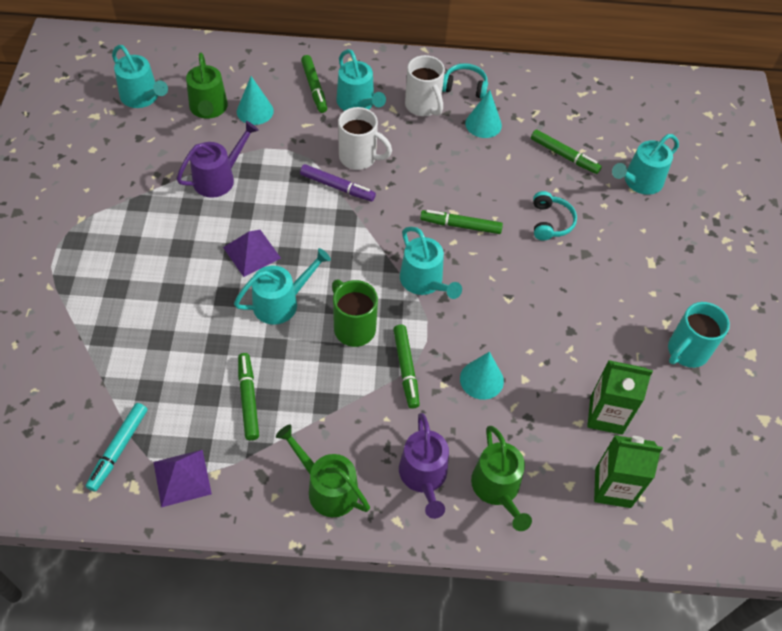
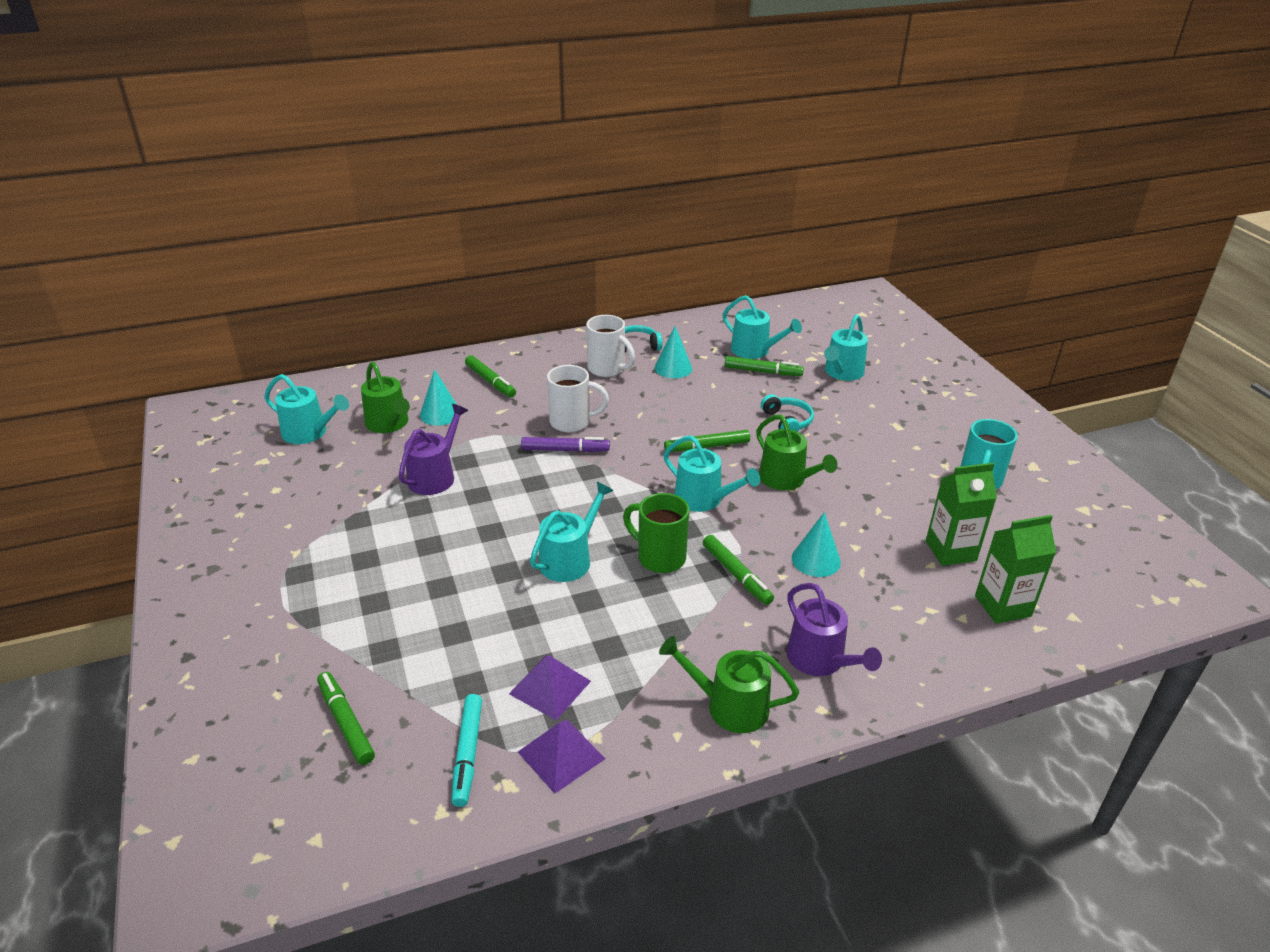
camera: 20 degrees left, 20 degrees down
purple pyramid [223,230,281,277] -> purple pyramid moved to [509,655,591,720]
green marker [238,353,259,440] -> green marker moved to [317,672,375,765]
turquoise watering can [336,49,386,111] -> turquoise watering can moved to [722,295,802,359]
green watering can [471,426,532,531] -> green watering can moved to [756,415,837,490]

